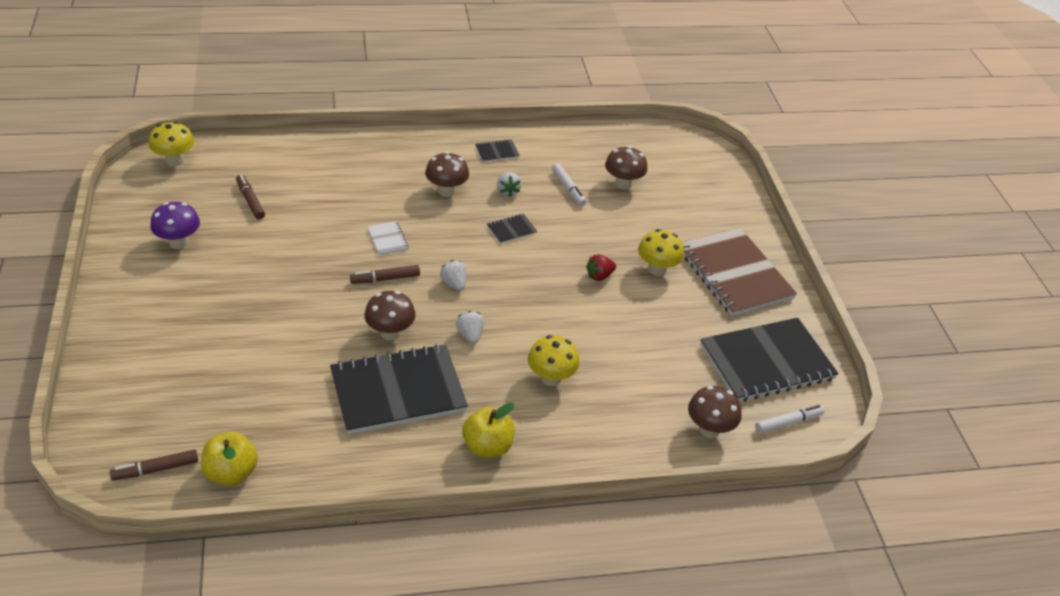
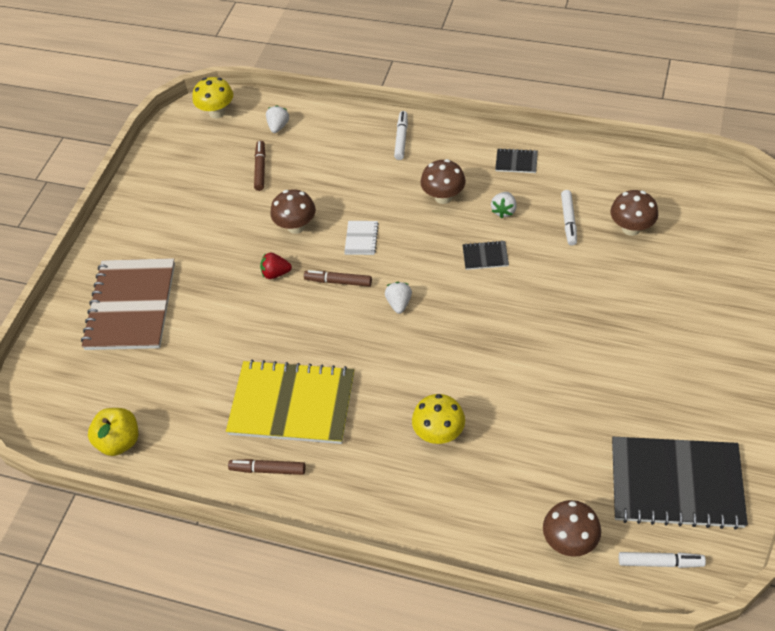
camera: 35 degrees right, 10 degrees up
brown marker [110,450,198,481] -> brown marker moved to [228,459,306,475]
purple mushroom [150,202,200,249] -> none
black notebook [330,344,468,434] -> yellow notebook [226,360,354,444]
brown mushroom [364,291,416,340] -> brown mushroom moved to [270,189,316,234]
white strawberry [456,311,484,344] -> white strawberry moved to [266,105,289,133]
yellow apple [462,402,515,458] -> none
red strawberry [586,254,616,281] -> red strawberry moved to [260,253,292,279]
yellow mushroom [638,229,684,276] -> none
brown notebook [682,228,797,316] -> brown notebook moved to [81,258,175,350]
none -> white marker [394,111,408,160]

